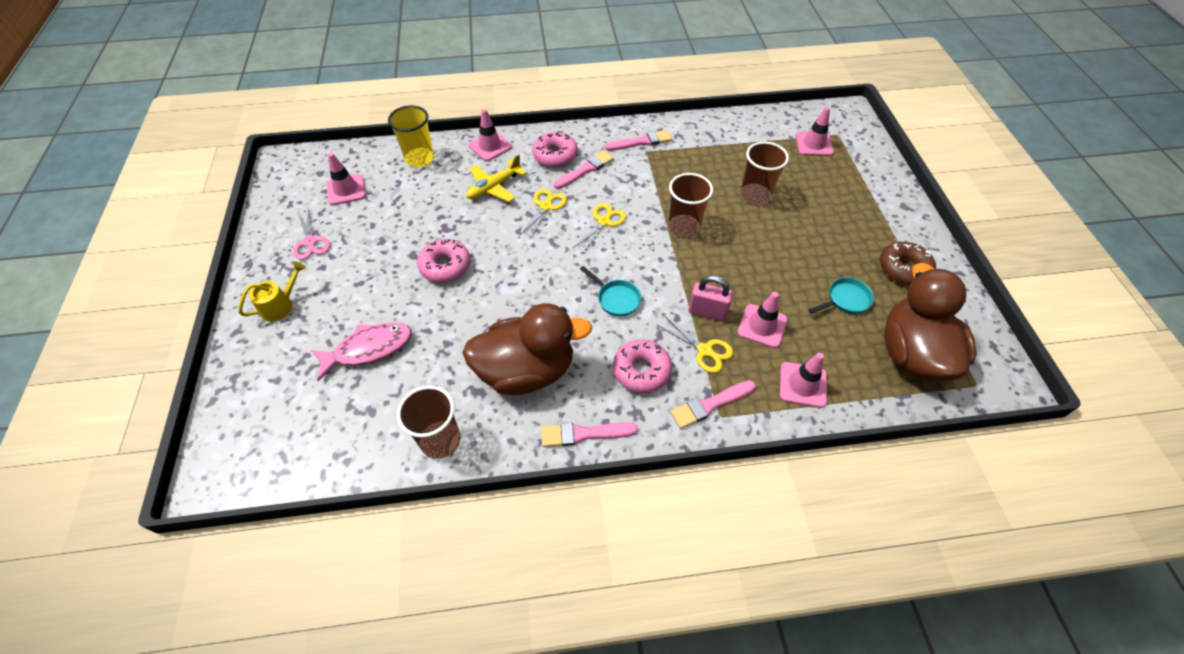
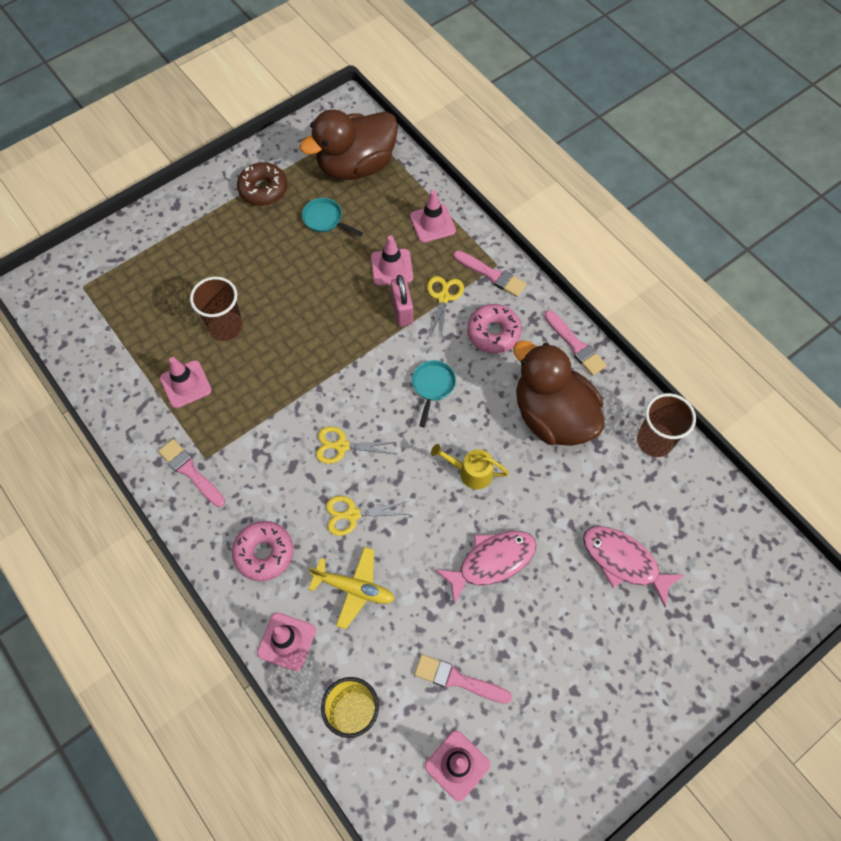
camera: 120 degrees left, 10 degrees up
yellow watering can [238,262,306,322] -> yellow watering can moved to [431,444,509,489]
pink scissors [293,207,330,260] -> none
pink donut [417,239,470,283] -> pink fish [435,531,537,605]
pink brush [554,150,614,189] -> pink brush moved to [414,654,512,704]
brown cup [668,173,713,238] -> none
pink traffic cone [795,107,834,156] -> pink traffic cone moved to [160,357,212,408]

